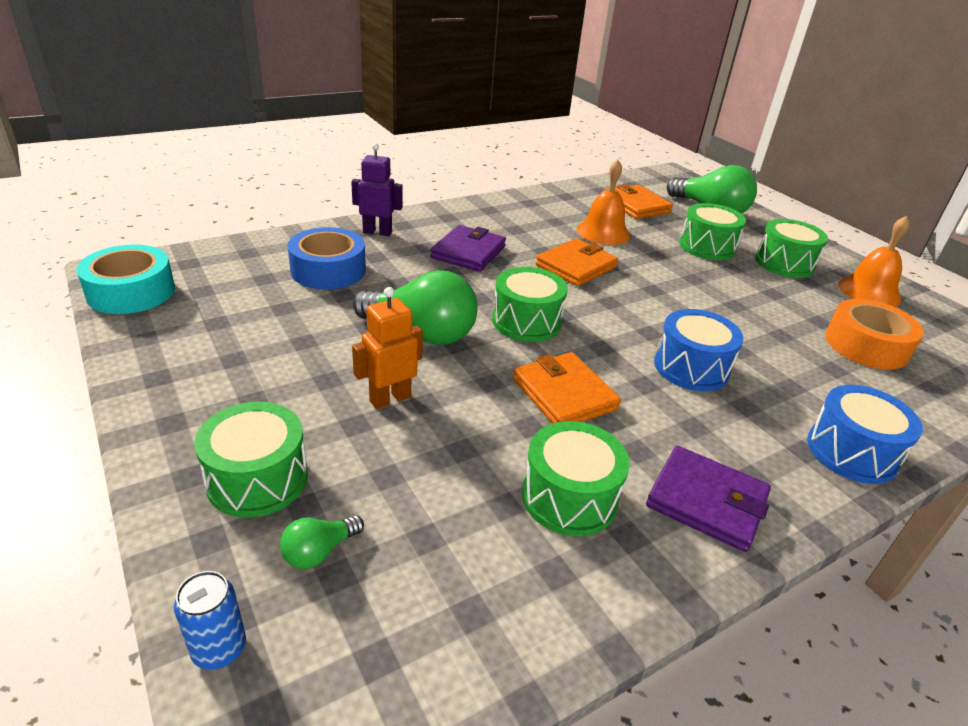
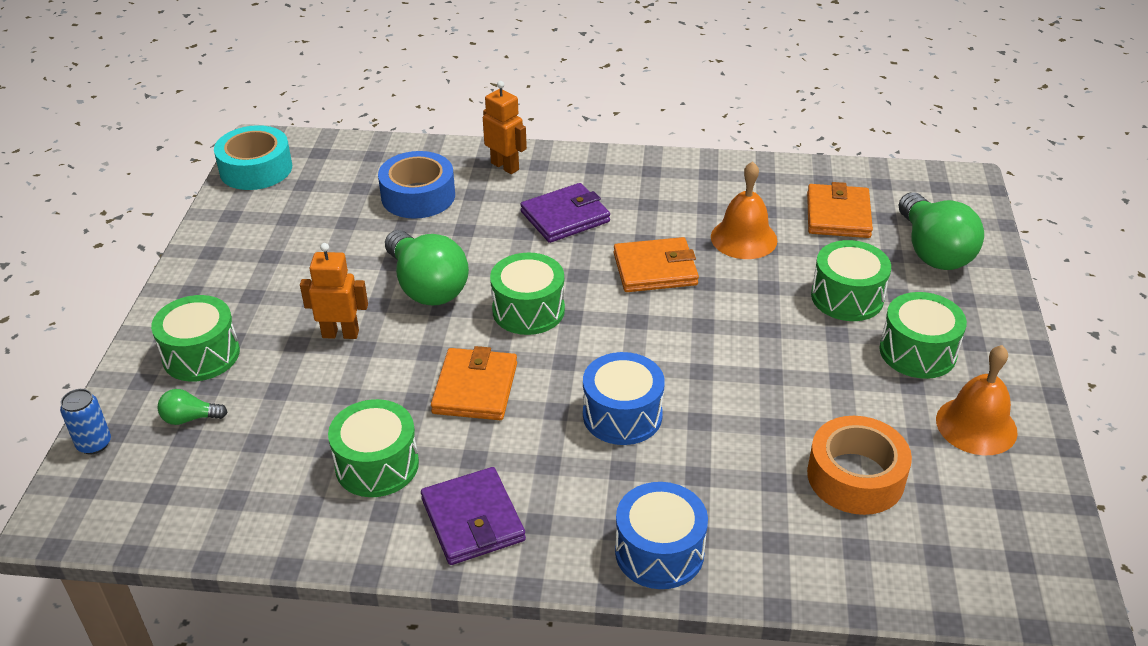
camera: 40 degrees right, 5 degrees up
purple robot [351,143,403,236] -> orange robot [483,81,527,174]

